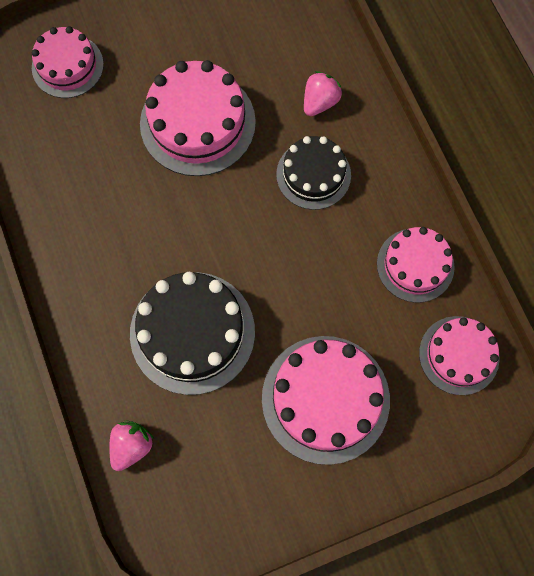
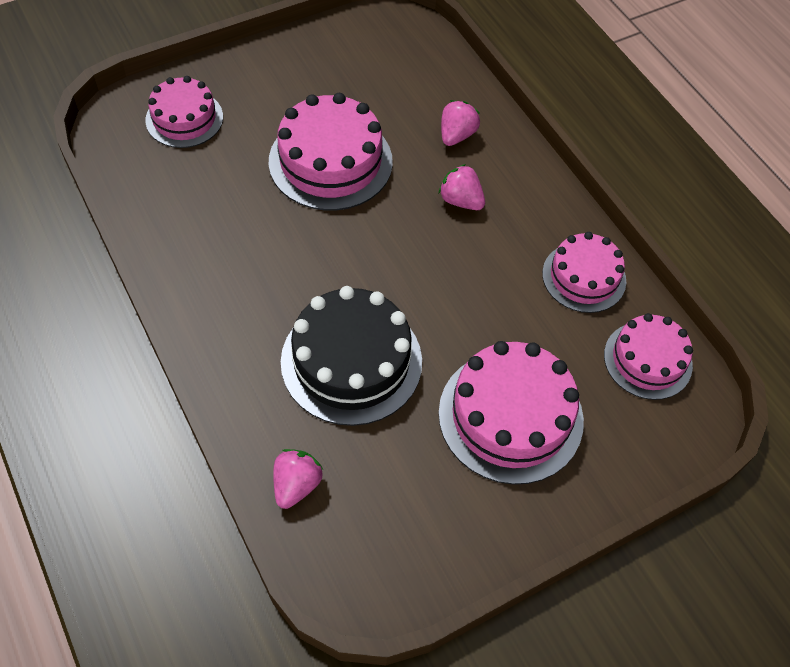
camera: 10 degrees left, 15 degrees down
black cake [276,136,351,210] -> pink strawberry [439,164,485,210]

